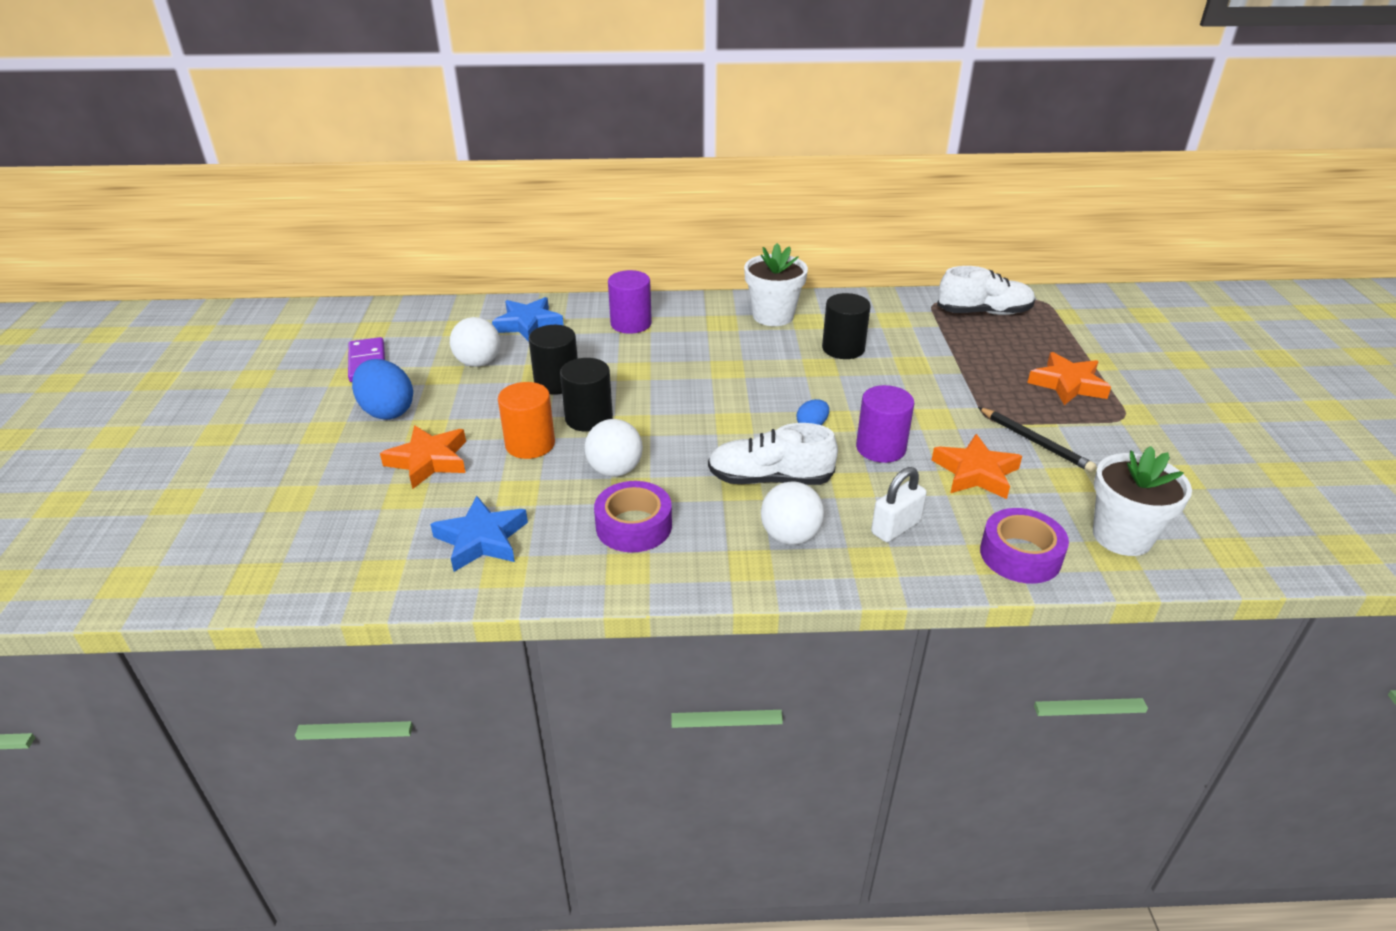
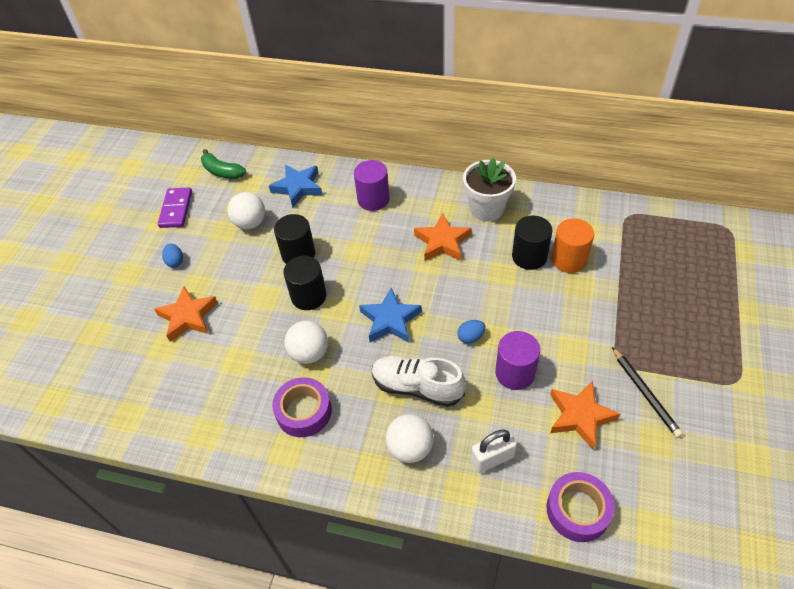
camera: 20 degrees right, 15 degrees up
blue egg [352,359,413,419] -> blue egg [162,244,183,267], size x0.50
blue star [430,496,528,572] -> blue star moved to [359,288,422,342]
orange cylinder [498,382,555,459] -> orange cylinder moved to [551,218,594,273]
white shoe [937,266,1035,315] -> none
orange star [1027,352,1111,405] -> orange star moved to [414,213,472,261]
white flower pot [1093,446,1192,556] -> none
none -> green banana [201,149,246,179]

